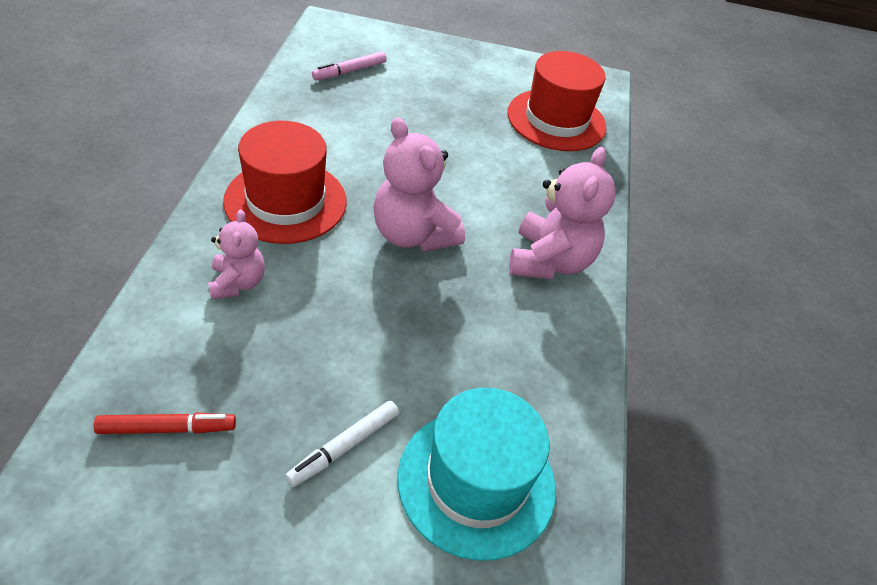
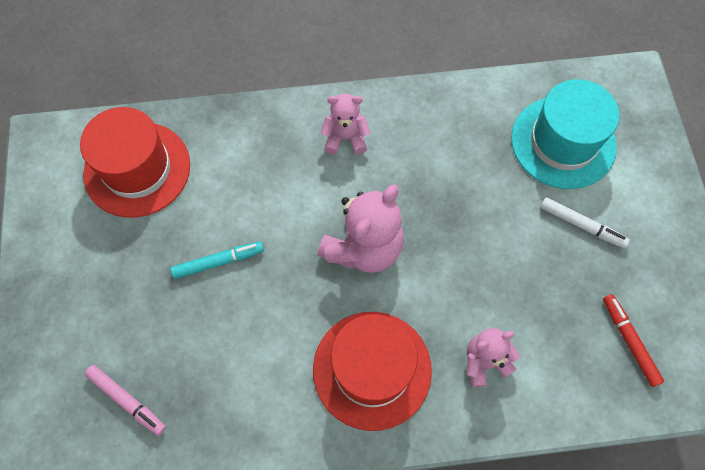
camera: 100 degrees left, 20 degrees up
pink teddy bear [509,147,616,280] -> pink teddy bear [321,93,370,154], size x0.60
none -> turquoise marker [171,241,264,279]

